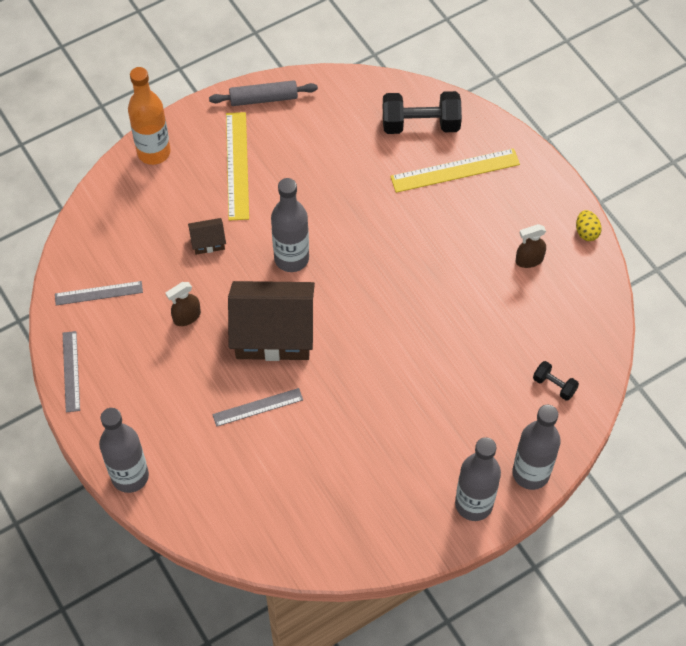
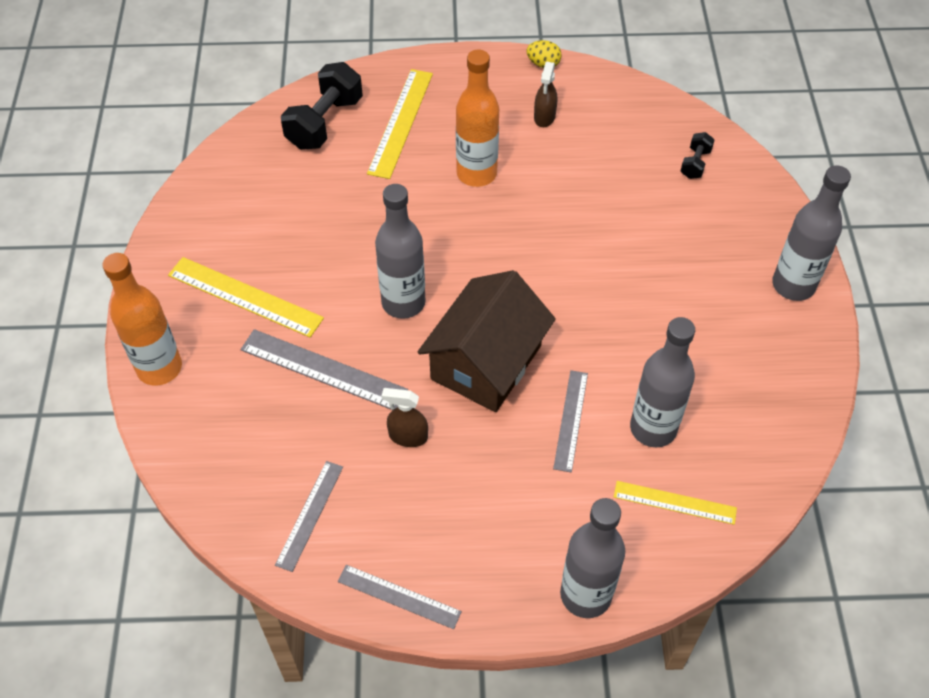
camera: 60 degrees left, 5 degrees down
brown spray bottle [166,282,201,326] -> brown spray bottle turned 105 degrees clockwise [381,388,428,447]
brown house [188,218,226,255] -> grey ruler [241,329,408,410]
grey rolling pin [209,80,318,106] -> none
grey bottle [512,405,561,490] -> grey bottle moved to [630,317,695,447]
black dumbbell [533,361,579,401] -> black dumbbell turned 45 degrees counterclockwise [680,132,715,179]
none -> orange bottle [456,50,499,187]
none -> yellow ruler [614,481,737,525]

